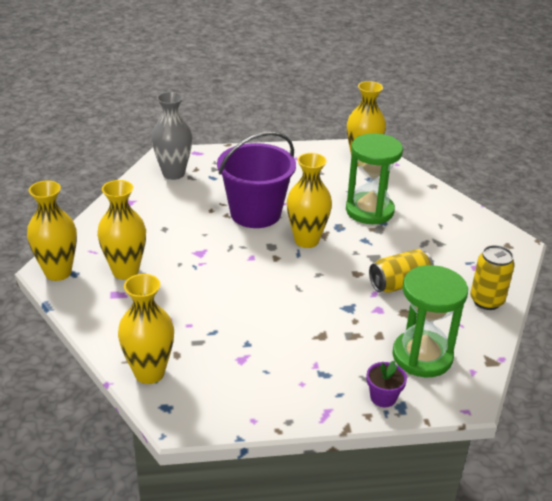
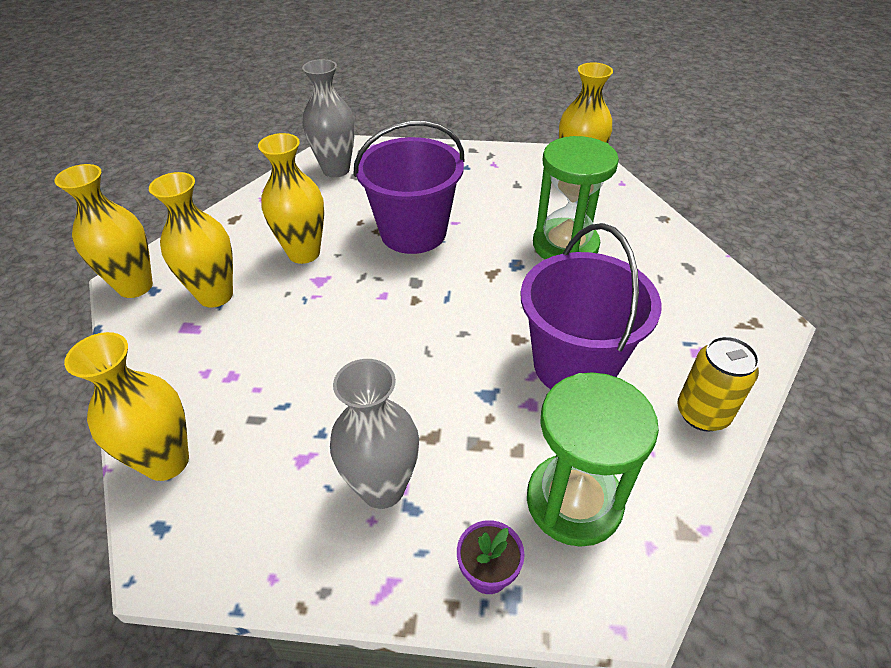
camera: 15 degrees right, 10 degrees up
yellow vase [287,153,332,248] -> yellow vase moved to [258,133,324,264]
yellow can [369,249,434,293] -> purple bucket [520,223,661,389]
none -> grey vase [330,359,419,509]

